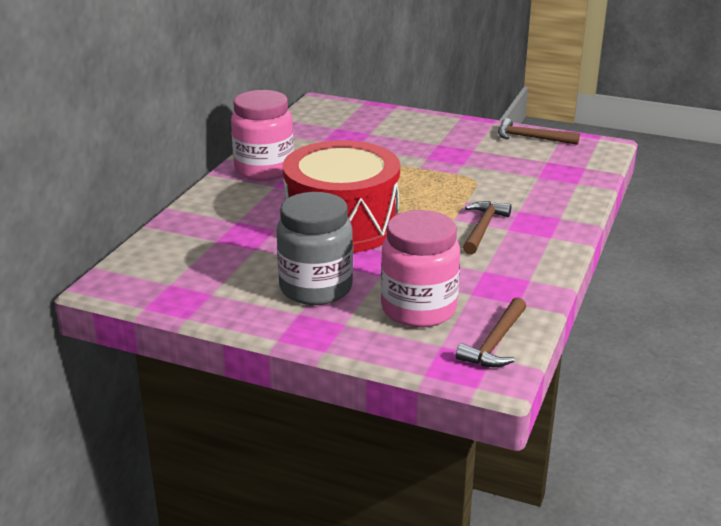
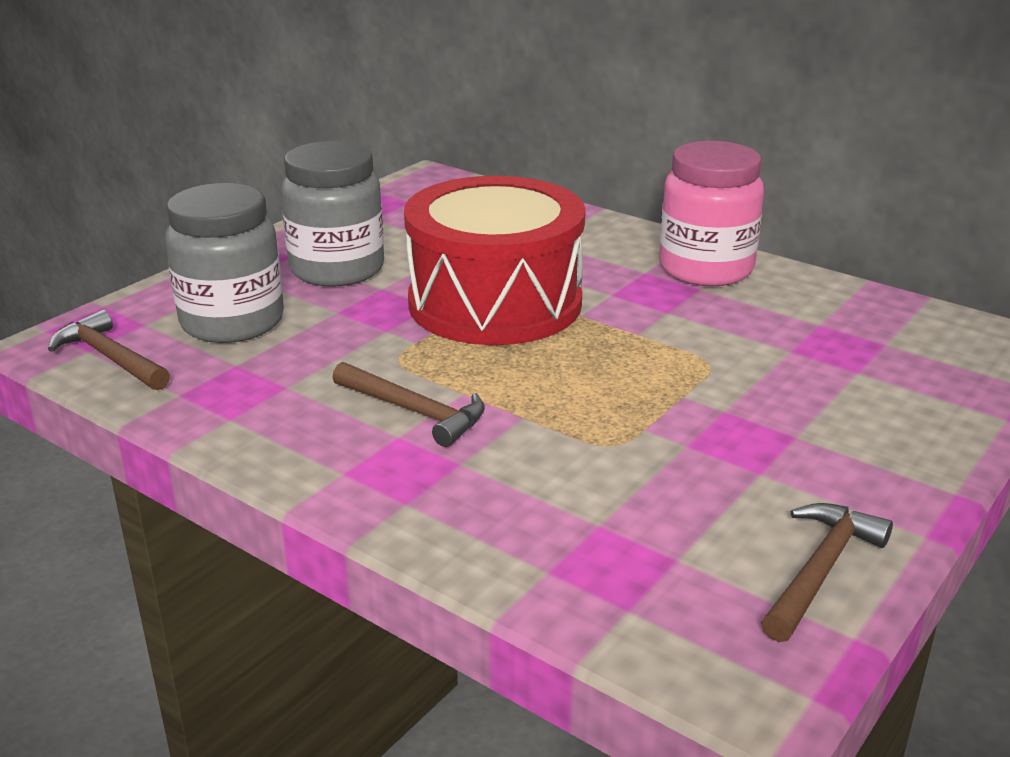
camera: 105 degrees right, 0 degrees up
pink jar [381,210,460,328] -> grey jar [165,183,284,343]

